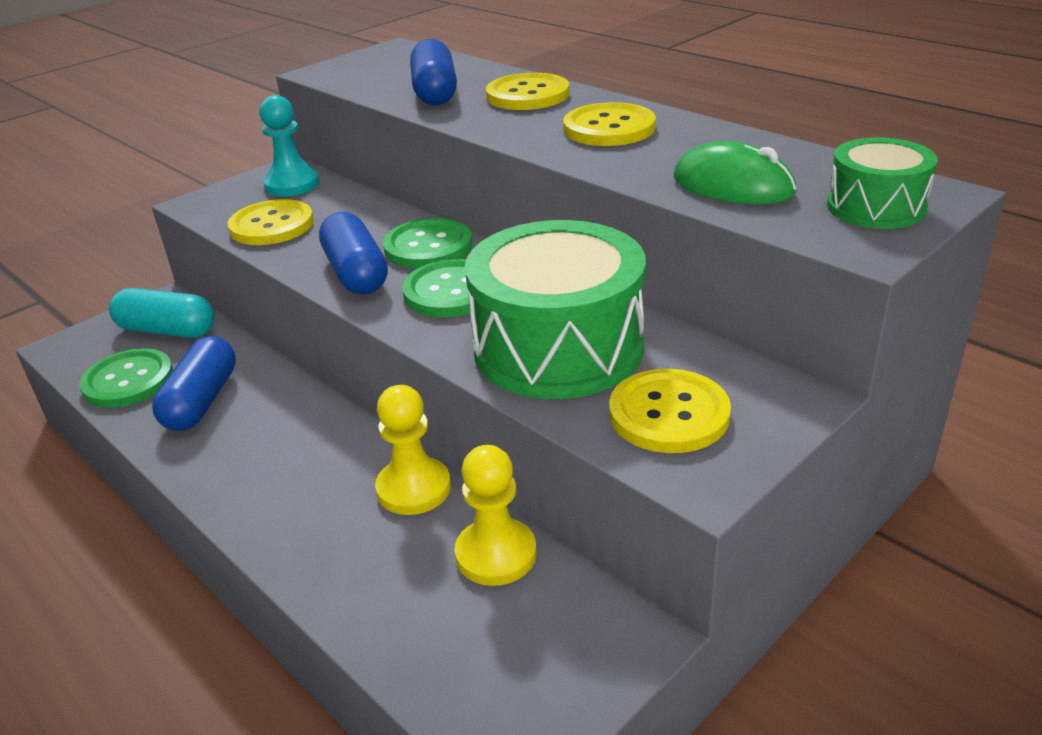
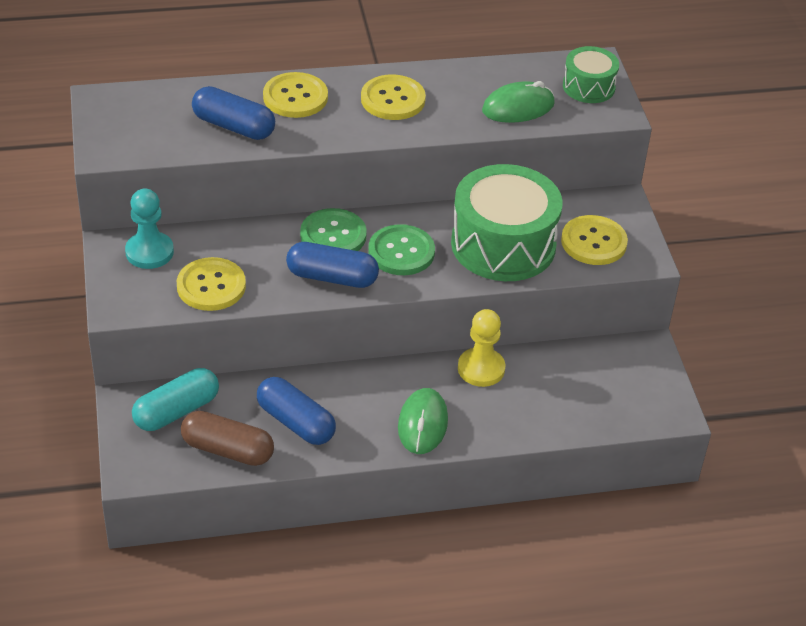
camera: 60 degrees left, 10 degrees up
green button [79,348,173,408] -> brown capsule [181,411,274,466]
yellow pawn [455,445,537,586] -> none
none -> green mouse [398,388,448,454]

